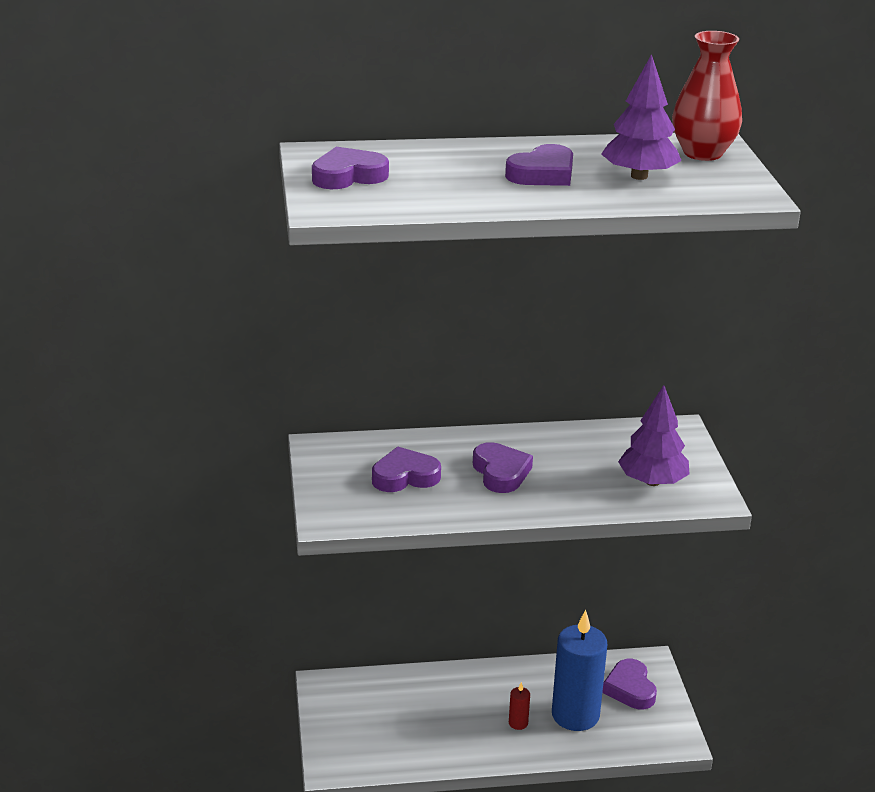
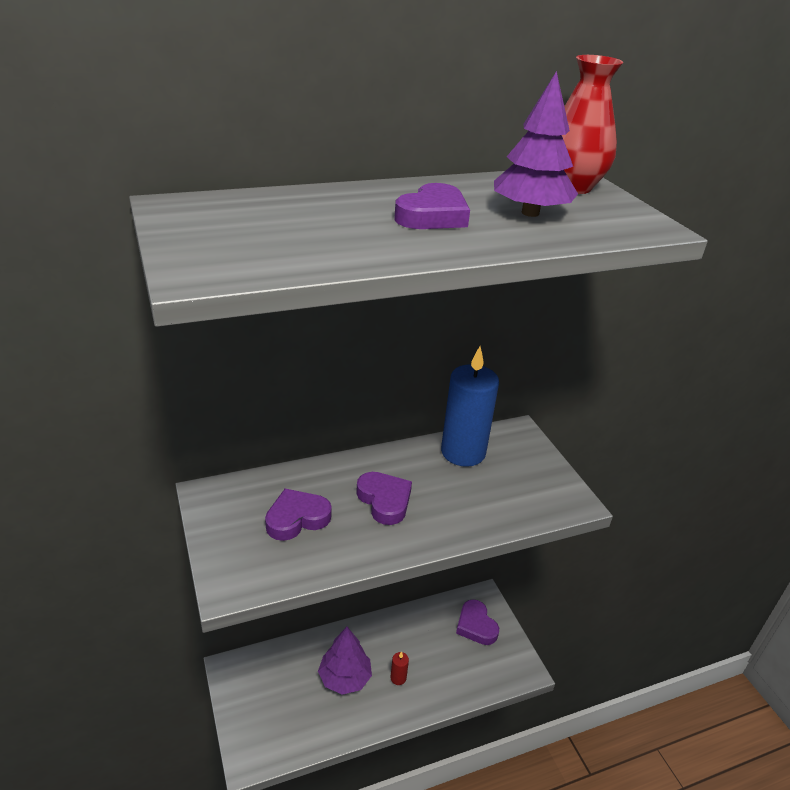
camera: 15 degrees left, 5 degrees up
purple heart [312,147,389,189] -> none
blue candle [552,610,608,731] -> blue candle moved to [441,346,499,467]
purple tree [618,385,689,486] -> purple tree moved to [318,627,372,695]

